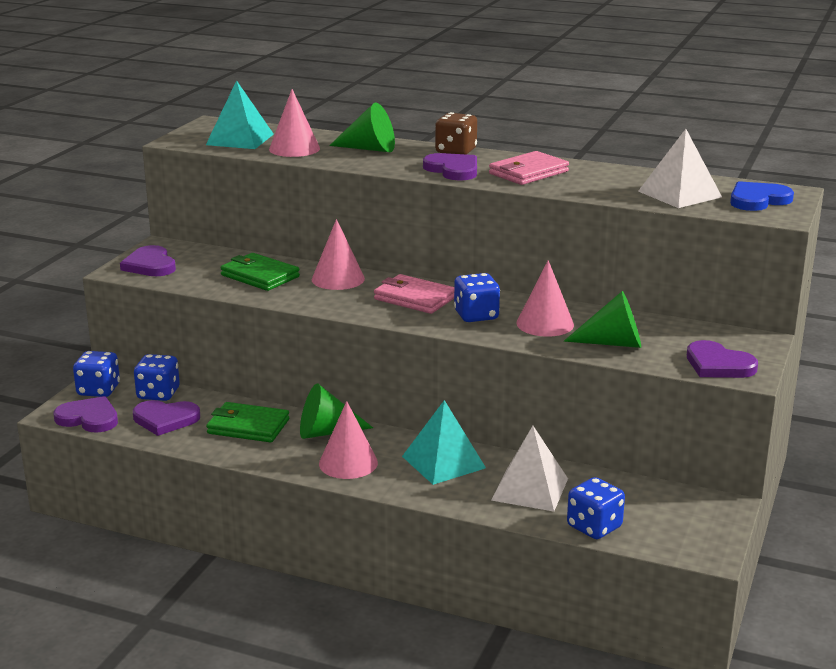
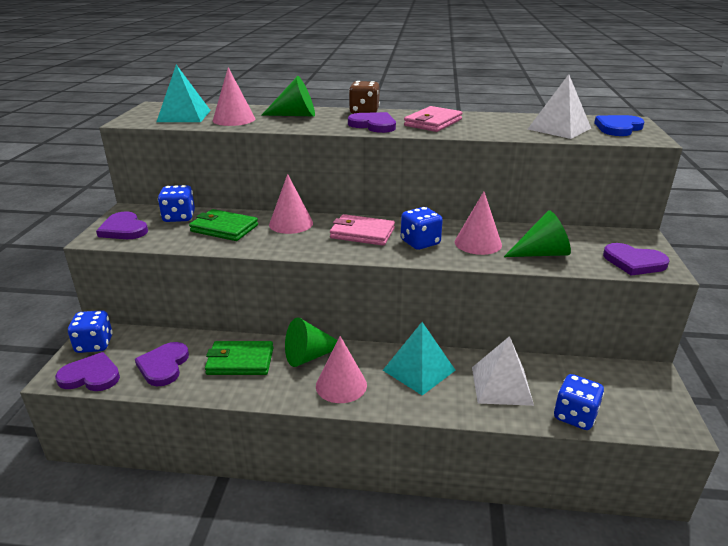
camera: 15 degrees left, 5 degrees up
purple heart [133,400,200,436] -> purple heart turned 105 degrees clockwise [135,342,189,386]
blue dice [134,354,180,401] -> blue dice moved to [158,185,195,222]

